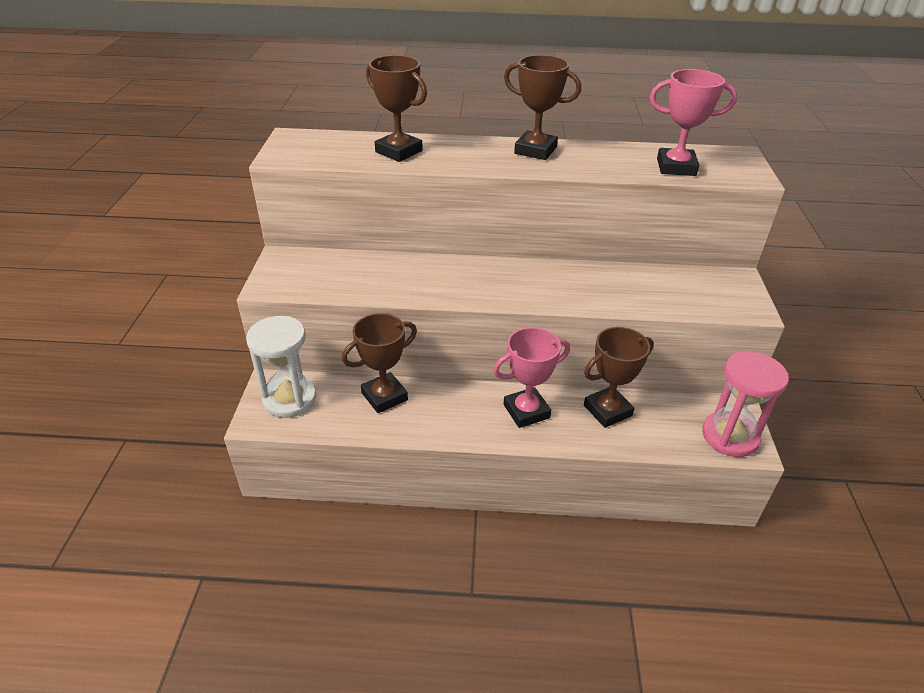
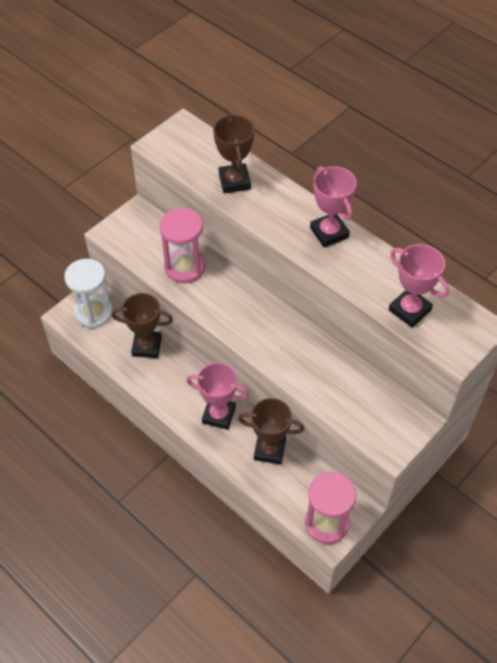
camera: 40 degrees right, 15 degrees up
brown trophy [504,55,581,160] -> pink trophy [310,166,357,247]
none -> pink hourglass [159,208,205,283]

